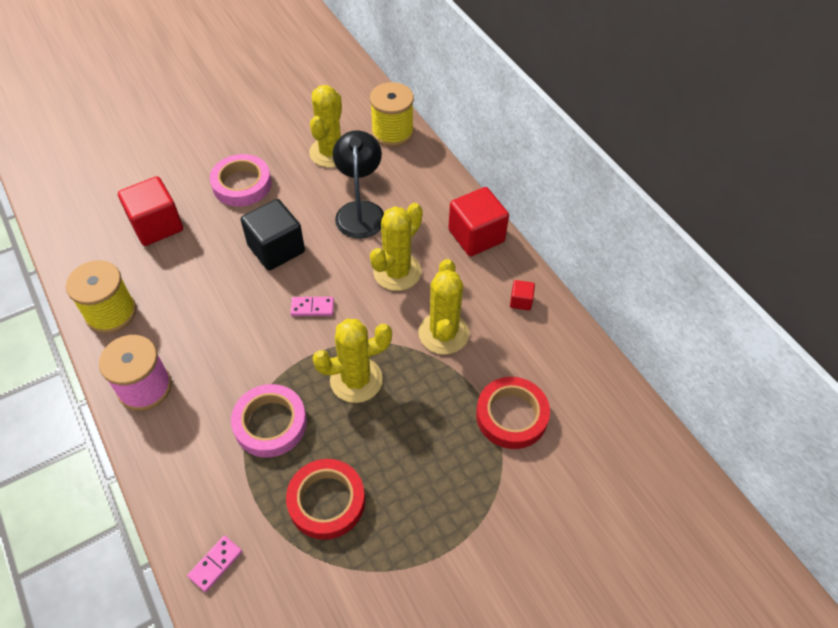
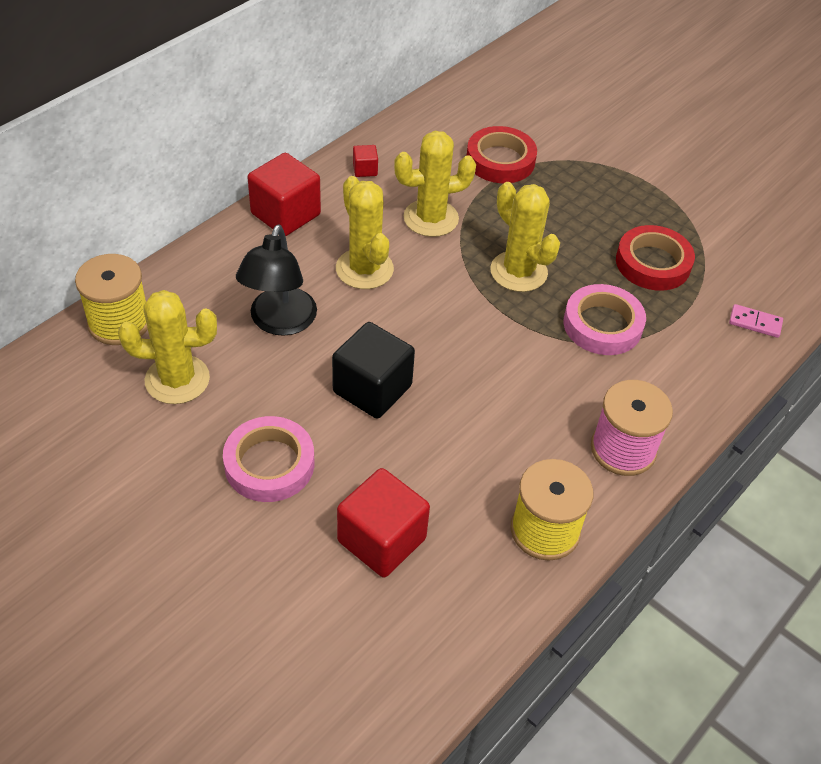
camera: 110 degrees left, 5 degrees down
pink domino [291,297,334,316] -> none
black lamp [333,130,384,239] -> black lamp turned 60 degrees counterclockwise [236,224,317,336]
yellow cactus [370,203,423,291] -> yellow cactus turned 45 degrees clockwise [336,176,394,289]

